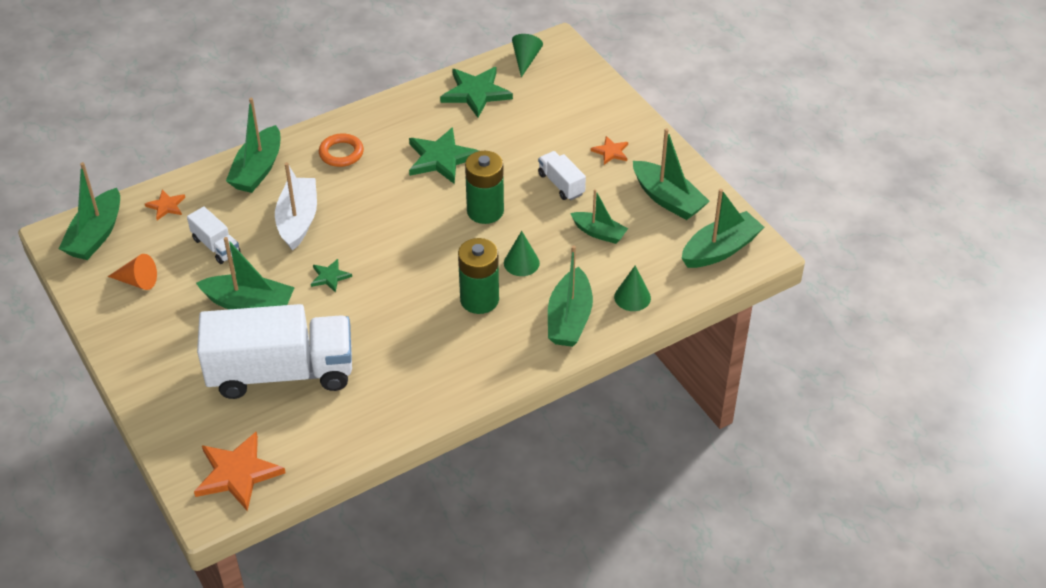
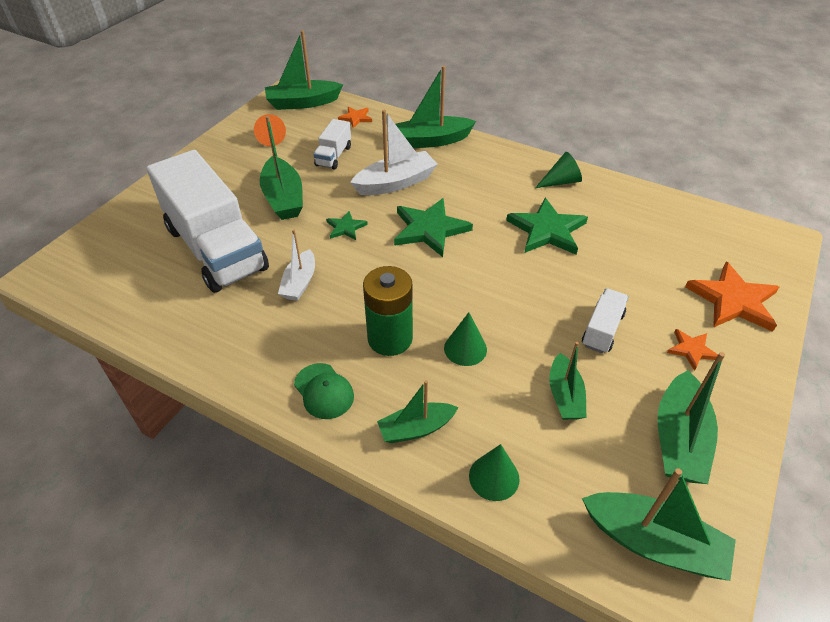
camera: 60 degrees right, 0 degrees up
orange star [194,431,286,511] -> orange star moved to [685,262,779,332]
orange ring [319,133,364,167] -> none
green star [440,67,513,118] -> green star moved to [394,198,473,257]
green battery [465,151,504,224] -> none
green cone [512,34,543,77] -> green cone moved to [535,152,582,188]
green boat [548,245,593,347] -> green boat [377,380,458,443], size x0.64
none -> white boat [278,230,315,301]
none -> green cap [294,363,354,419]

